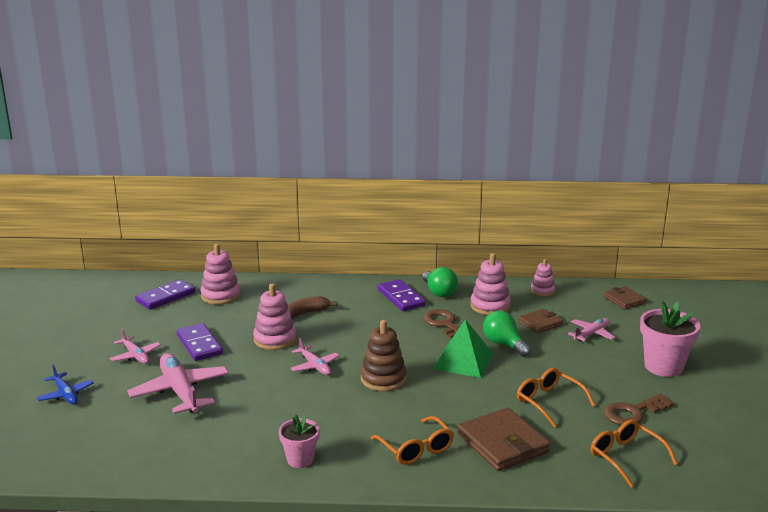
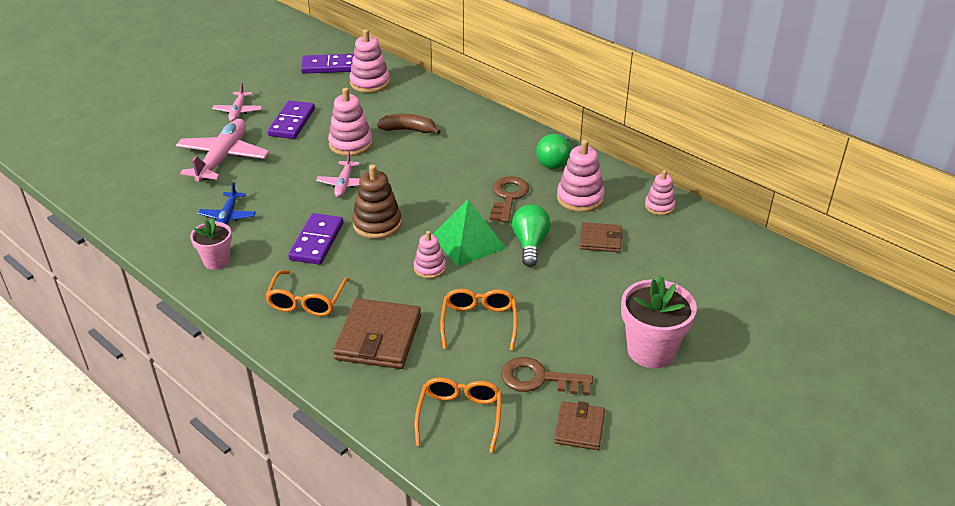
camera: 40 degrees right, 15 degrees up
blue plane [37,365,94,404] -> blue plane moved to [198,182,256,225]
purple domino [378,279,426,311] -> purple domino moved to [288,213,343,265]
pink plane [568,318,615,341] -> none
brown wallet [604,286,647,309] -> brown wallet moved to [554,401,605,450]
none -> pink stacking toy [414,231,446,279]

